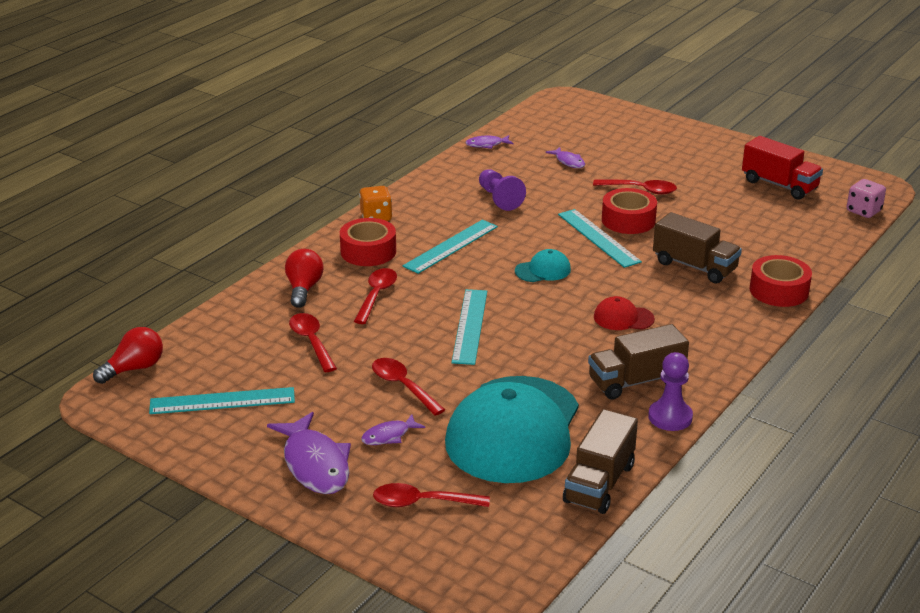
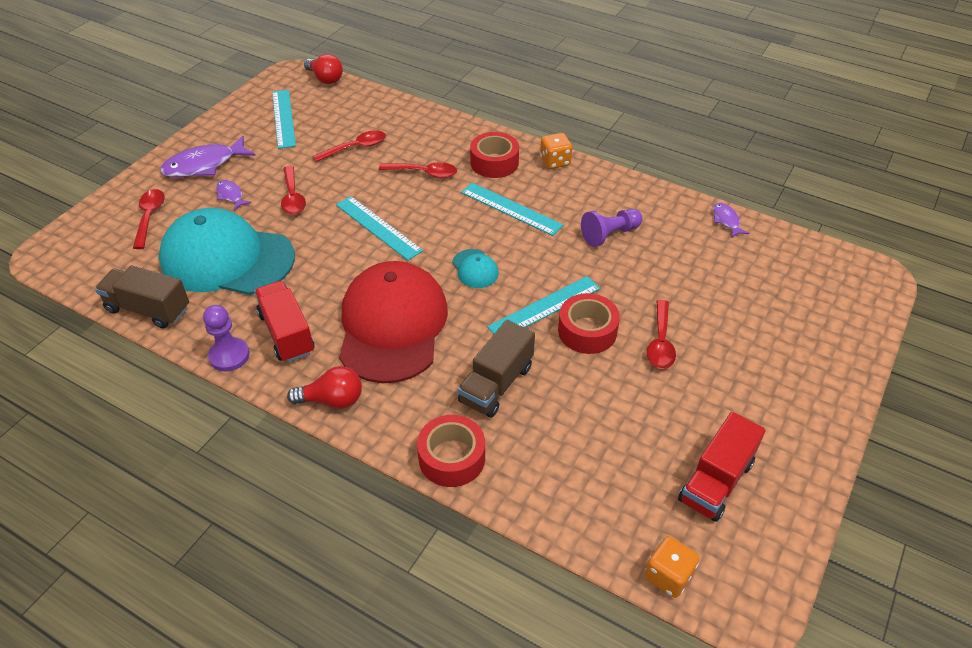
camera: 85 degrees right, 15 degrees up
red light bulb [285,249,324,308] -> red light bulb moved to [287,366,362,409]
red spoon [372,358,445,416] -> red spoon turned 120 degrees clockwise [281,166,306,215]
turquoise ruler [451,289,487,365] -> turquoise ruler turned 45 degrees clockwise [336,196,423,260]
purple fish [545,147,585,168] -> none
brown truck [588,324,689,400] -> red truck [254,281,314,362]
red cap [594,296,655,330] -> red cap [339,261,448,383], size x2.48
pink dice [846,179,886,218] -> orange dice [645,536,700,598]

